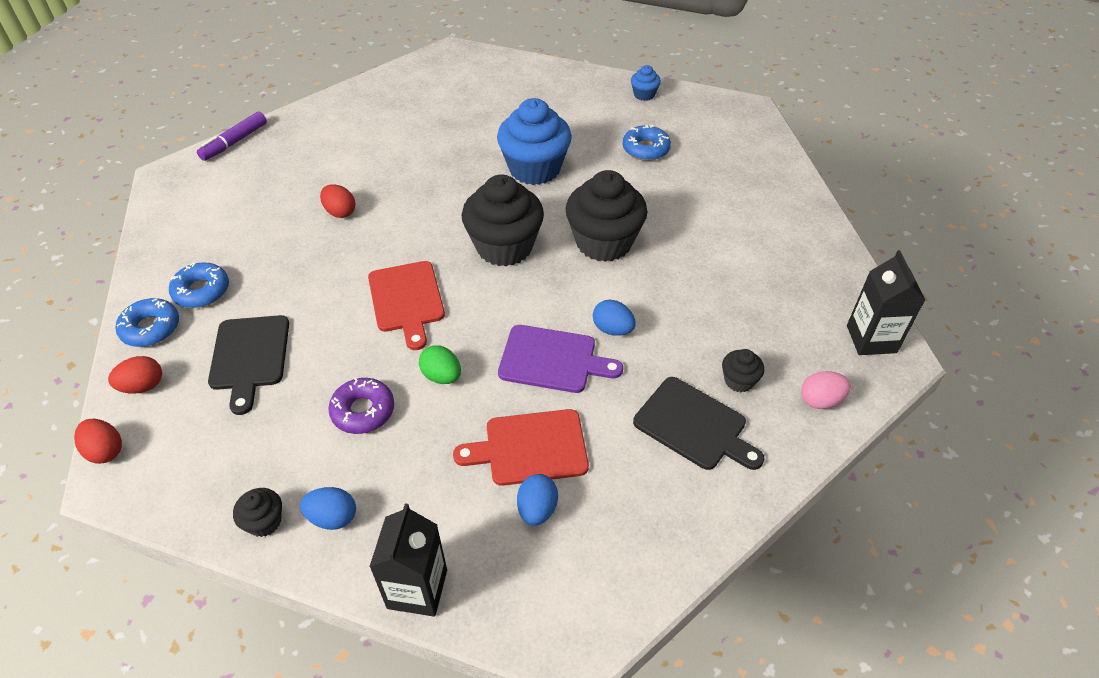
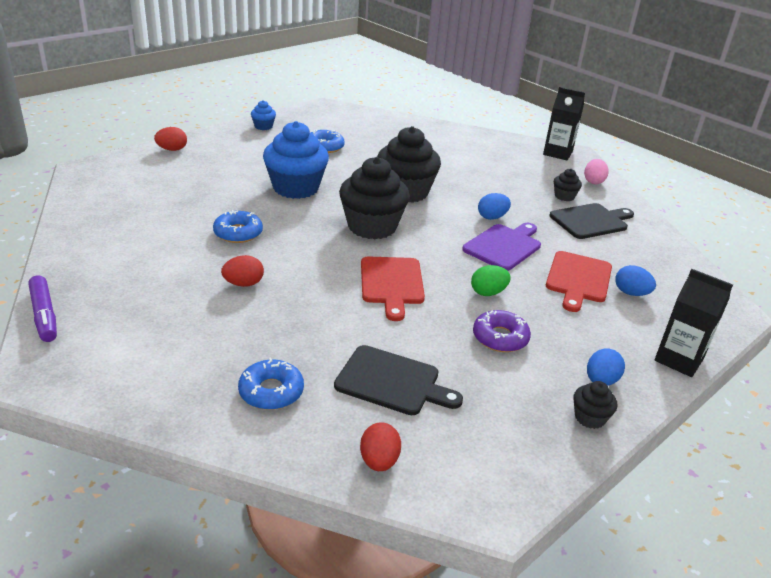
camera: 65 degrees left, 15 degrees down
red egg [74,419,122,464] -> red egg moved to [154,127,187,151]
blue donut [116,298,179,347] -> blue donut moved to [213,210,263,243]
red cutting board [368,261,445,350] -> red cutting board turned 75 degrees clockwise [361,256,425,321]

